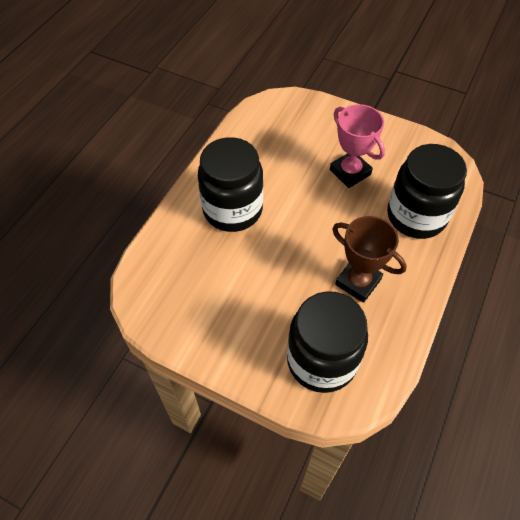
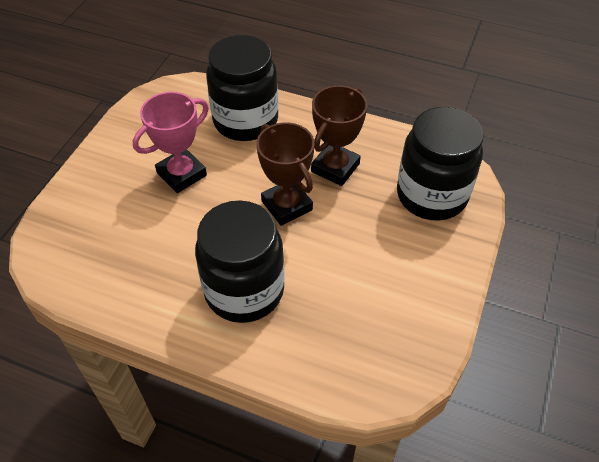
camera: 95 degrees left, 5 degrees down
none -> brown trophy [256,123,315,226]

